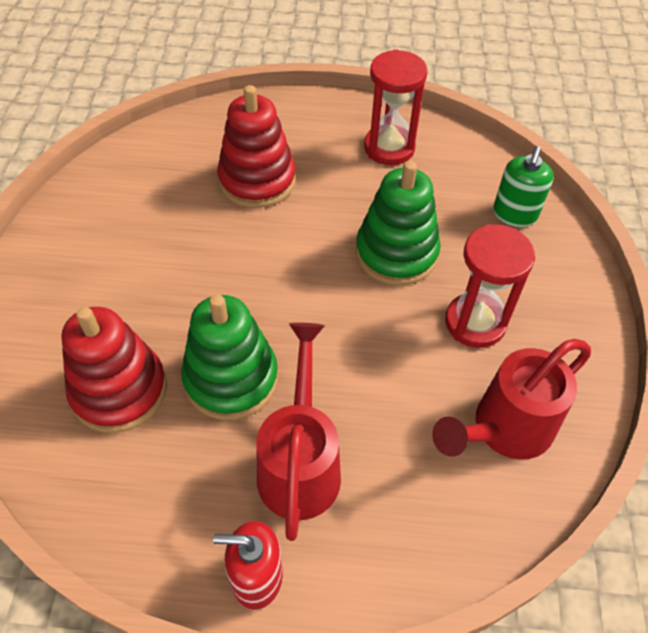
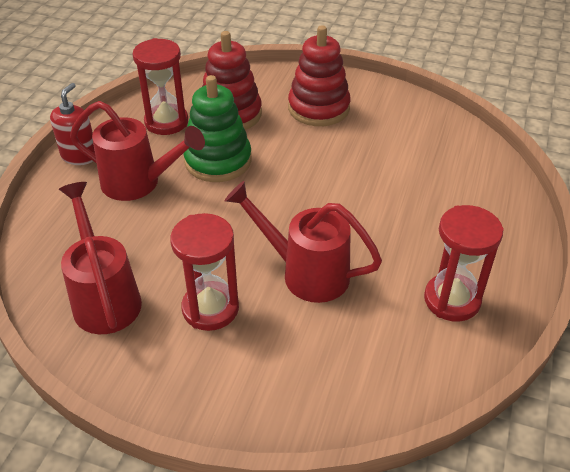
camera: 105 degrees right, 10 degrees down
red stacking toy [217,85,296,208] -> red stacking toy moved to [288,25,351,126]
green stacking toy [355,161,441,285] -> red watering can [225,181,382,303]
green soap dispenser [493,146,554,227] -> none
none -> red hourglass [133,38,188,135]

